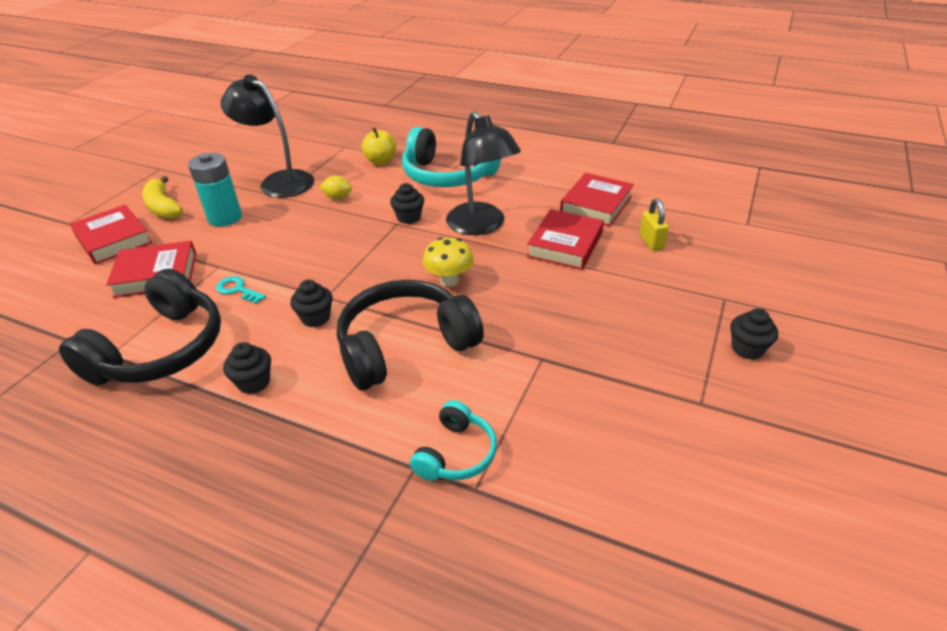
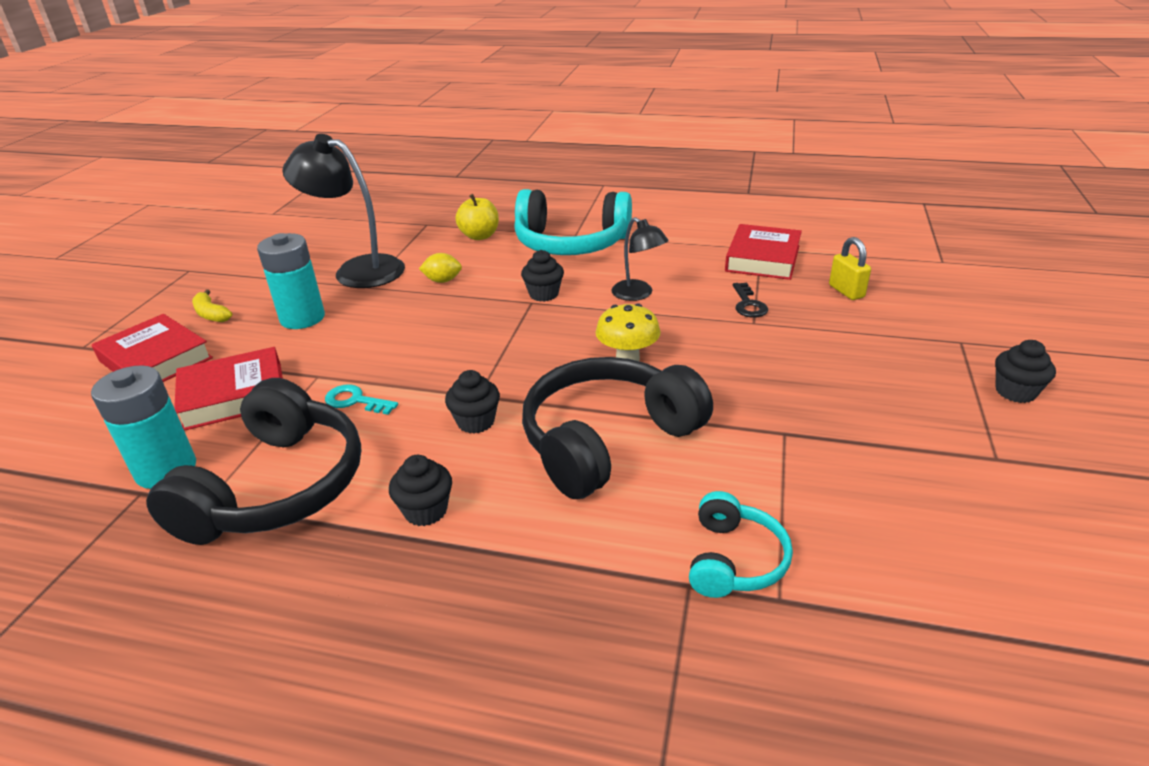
camera: 10 degrees left, 5 degrees down
yellow banana [142,176,183,219] -> yellow banana [192,289,232,322], size x0.64
black lamp [446,111,521,235] -> black lamp [611,217,669,301], size x0.56
red book [527,209,604,270] -> black key [733,283,768,318]
none -> turquoise battery [91,365,196,489]

